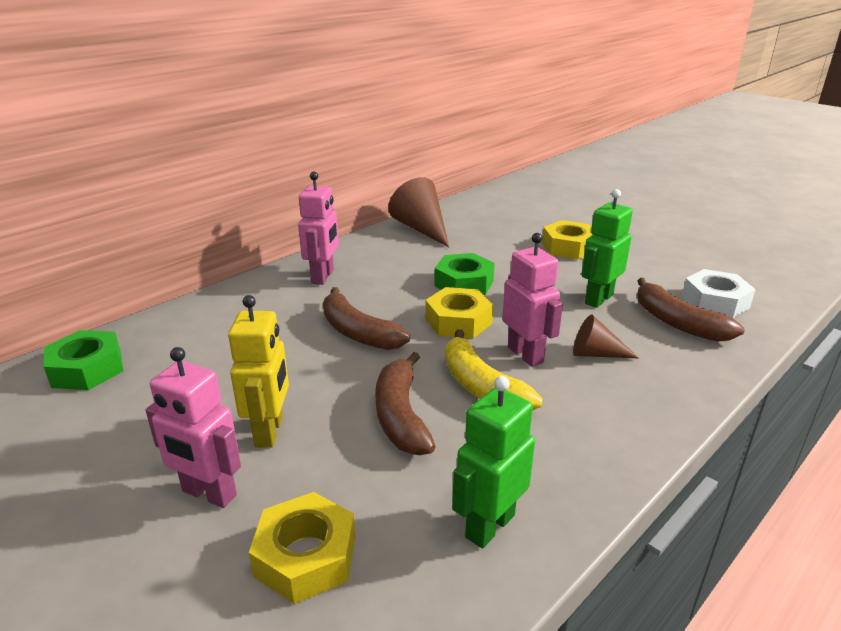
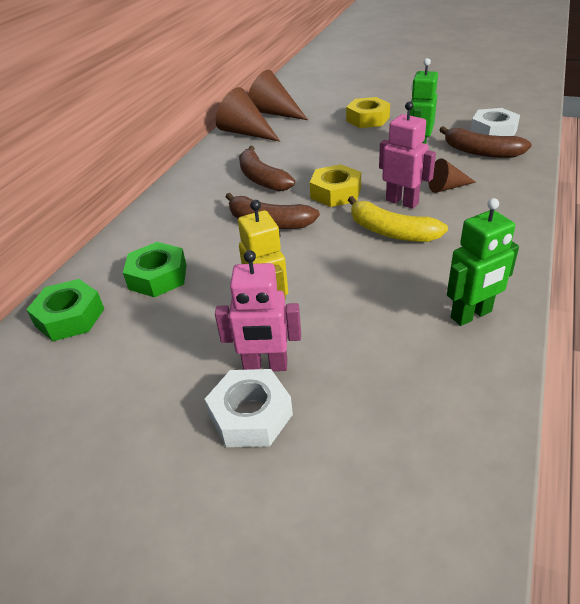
camera: 20 degrees left, 10 degrees up
yellow nut [249,492,356,604] -> none
pink robot [298,172,339,285] -> none
brown banana [375,352,436,455] -> brown banana moved to [239,146,295,191]
green nut [434,253,495,295] -> green nut moved to [123,242,187,297]
green robot [452,376,535,548] -> green robot turned 135 degrees counterclockwise [447,198,519,326]
none -> white nut [205,369,293,447]
none -> brown cone [248,70,308,120]

